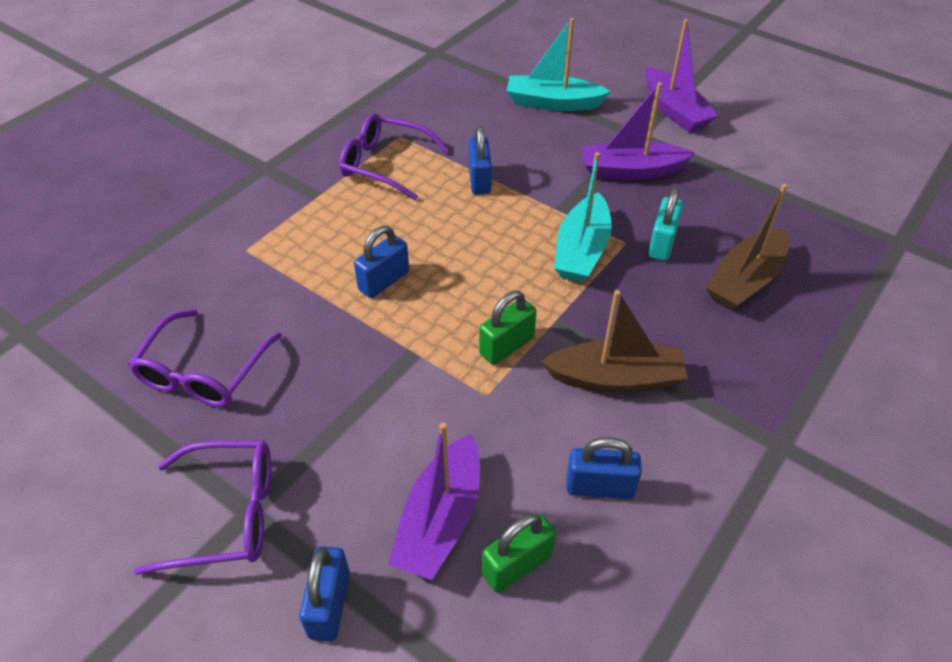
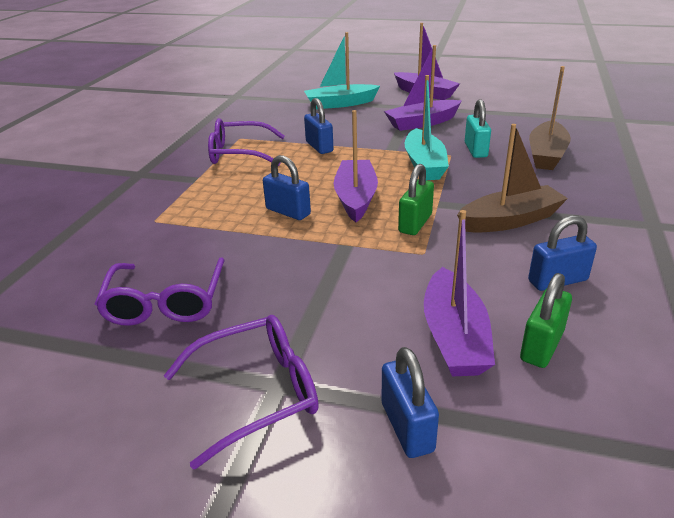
camera: 20 degrees left, 15 degrees down
blue padlock [354,226,409,298] -> blue padlock turned 75 degrees counterclockwise [263,155,311,220]
none -> purple boat [334,110,378,222]

